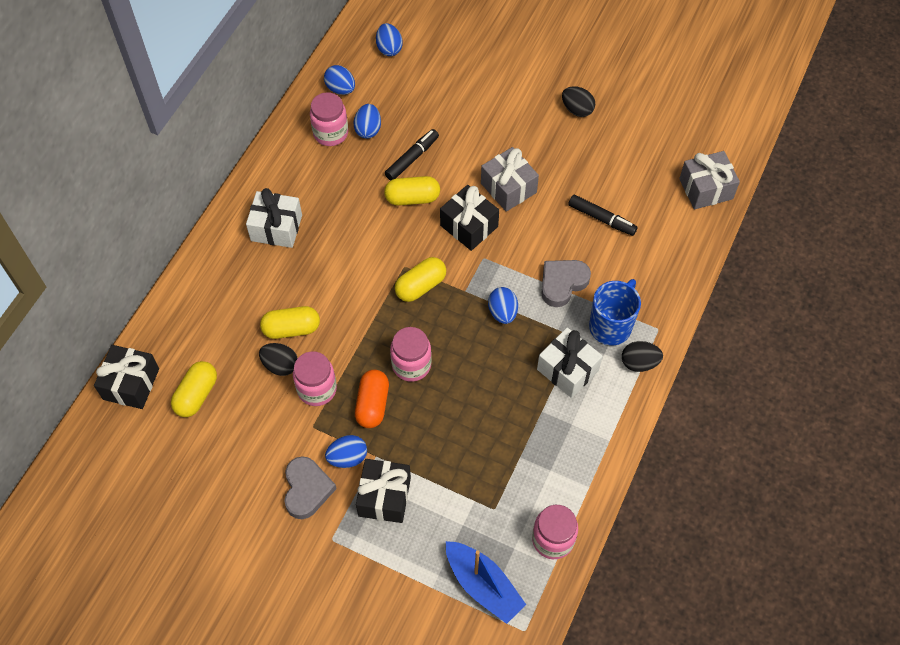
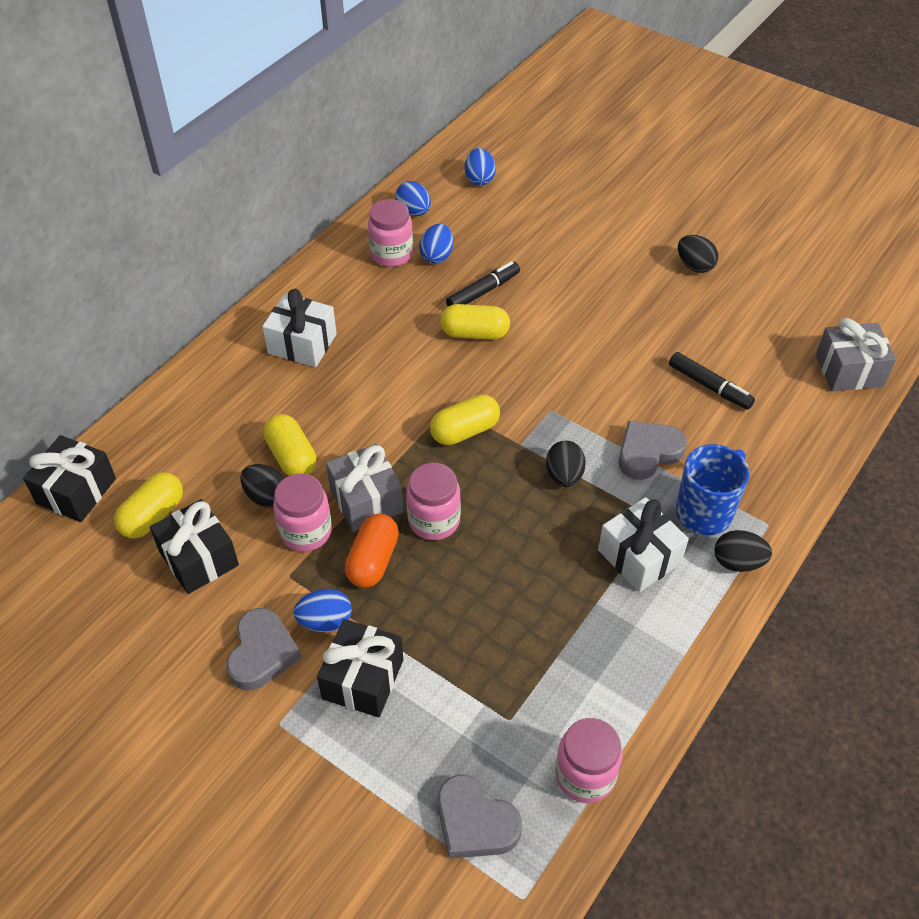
camera: 10 degrees right, 10 degrees down
yellow capsule [260,306,320,339] -> yellow capsule turned 60 degrees clockwise [264,414,316,476]
black gift [440,185,499,251] -> black gift moved to [150,499,239,594]
blue boat [446,541,526,624] -> grey heart [438,775,522,859]
grey gift [481,147,539,212] -> grey gift moved to [326,444,403,532]
blue egg [488,287,518,324] -> black egg [546,441,586,487]

